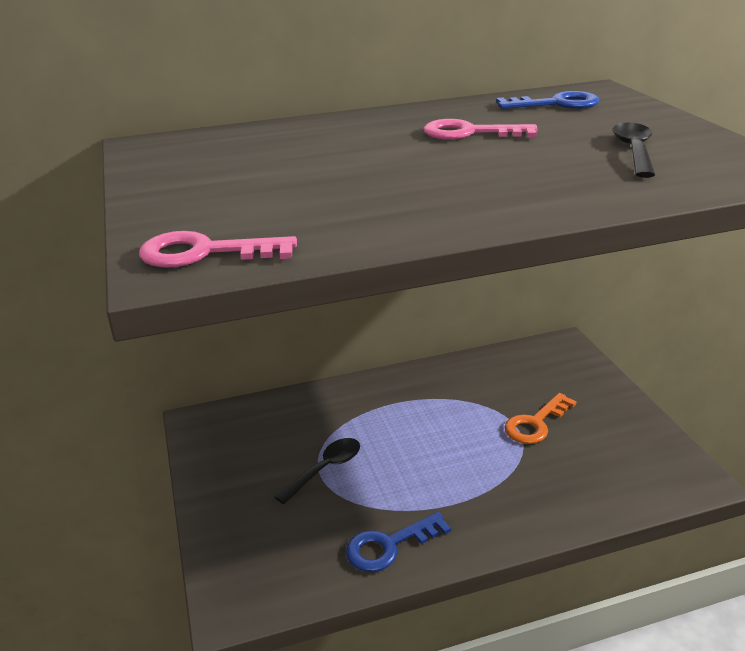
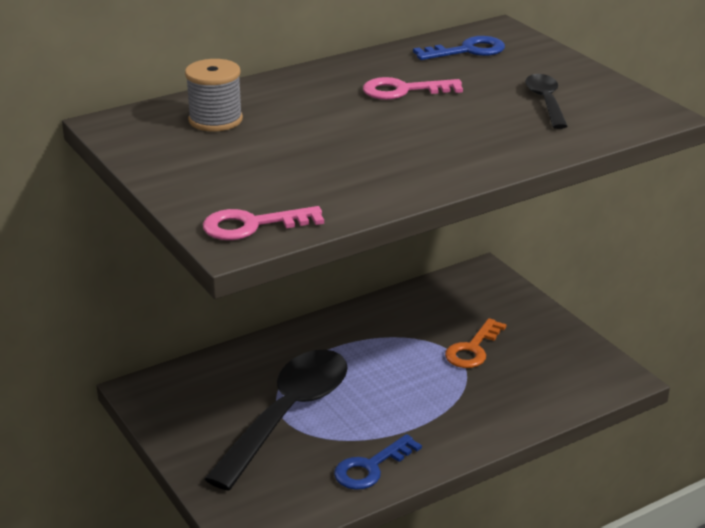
camera: 15 degrees left, 0 degrees up
black spoon [275,438,360,504] -> black spoon [205,350,348,491], size x2.13
none -> grey spool [185,59,243,131]

